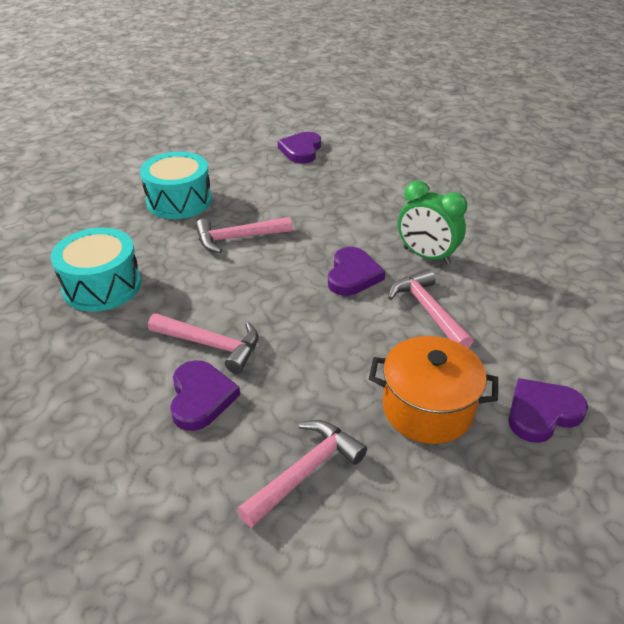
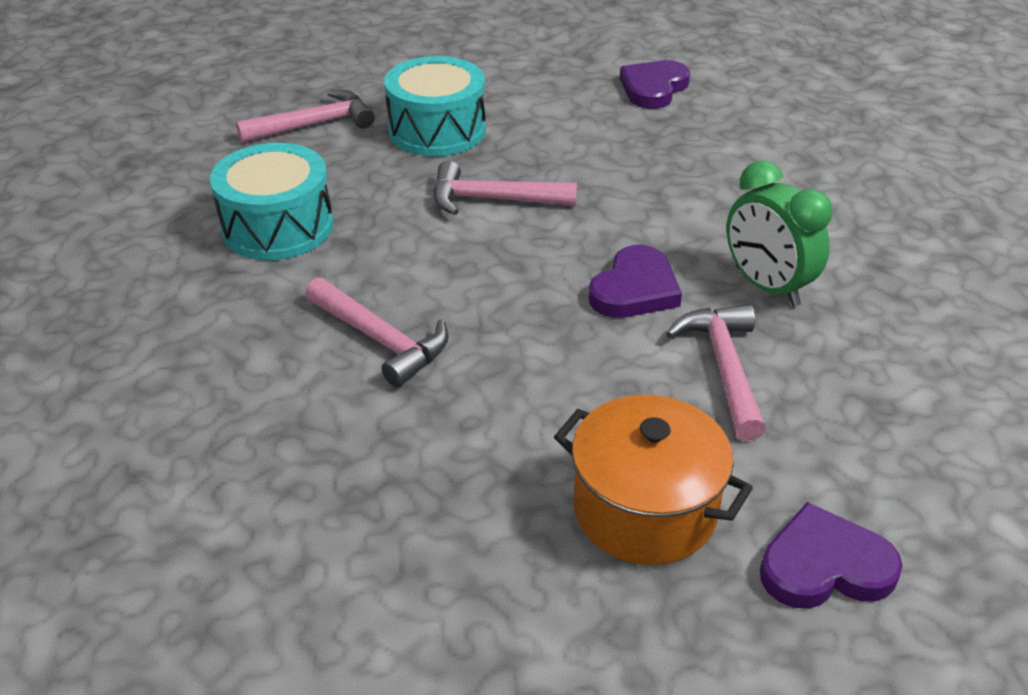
camera: 20 degrees right, 0 degrees up
purple heart [170,360,240,431] -> none
pink hammer [237,420,367,528] -> pink hammer moved to [236,90,375,143]

